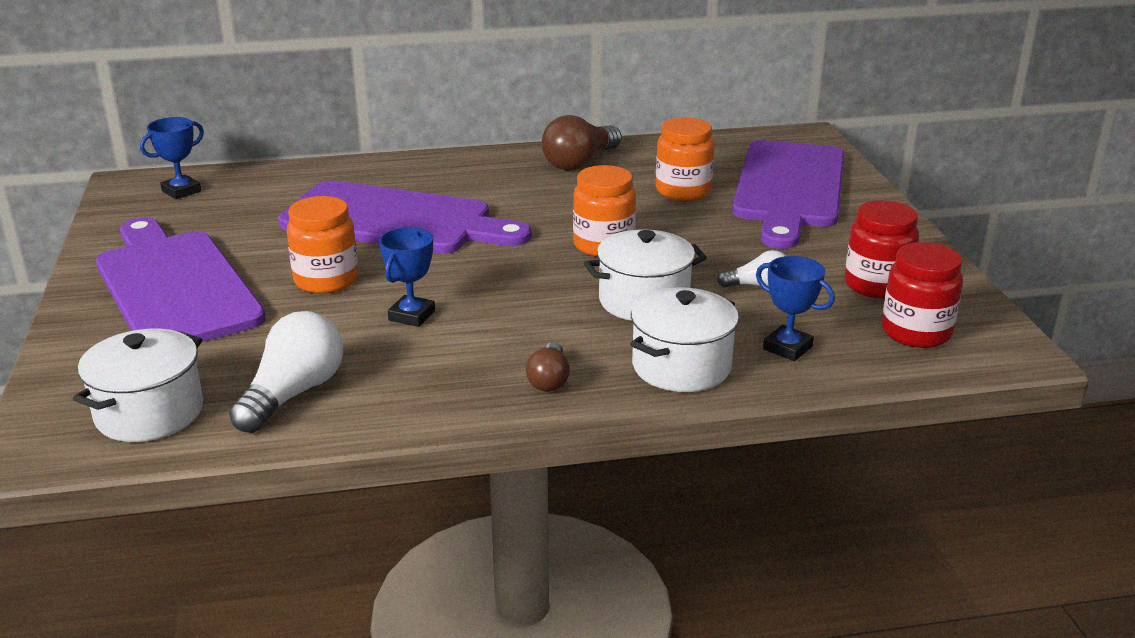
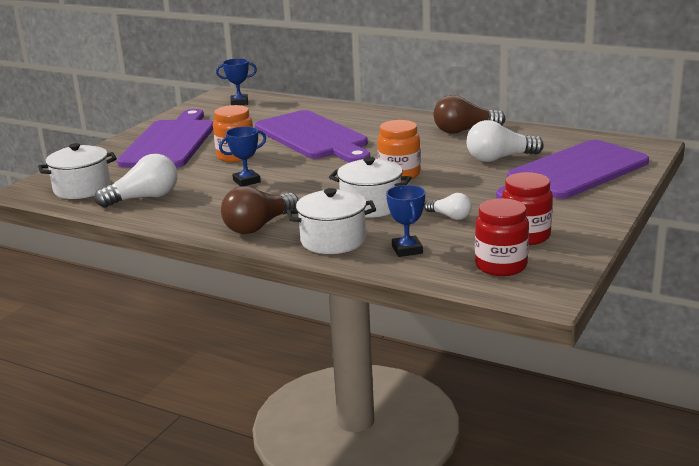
camera: 40 degrees right, 5 degrees down
brown light bulb [526,342,570,392] -> brown light bulb [221,186,298,234], size x1.75
orange jar [656,117,715,201] -> white light bulb [466,120,544,162]

